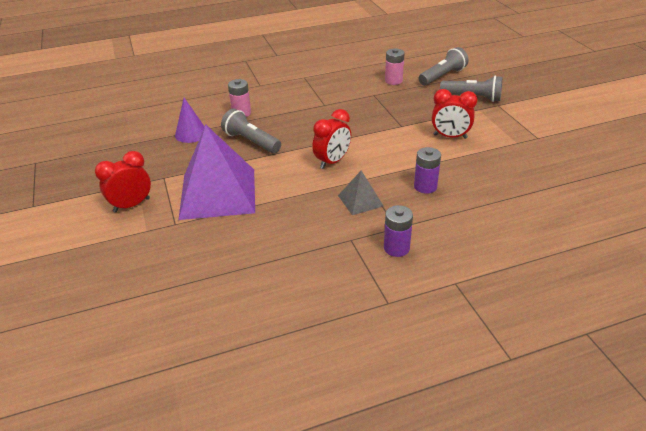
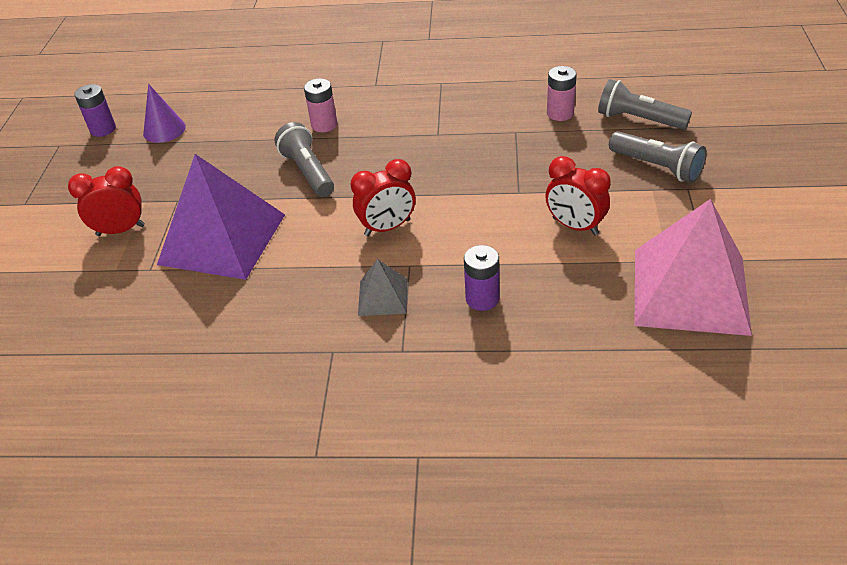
camera: 25 degrees right, 5 degrees up
purple cone [175,98,205,143] -> purple cone moved to [143,84,186,143]
purple battery [384,205,413,257] -> purple battery moved to [74,84,116,137]
grey flashlight [419,47,468,85] -> grey flashlight turned 135 degrees counterclockwise [598,79,692,129]
none -> pink pyramid [635,199,752,336]

